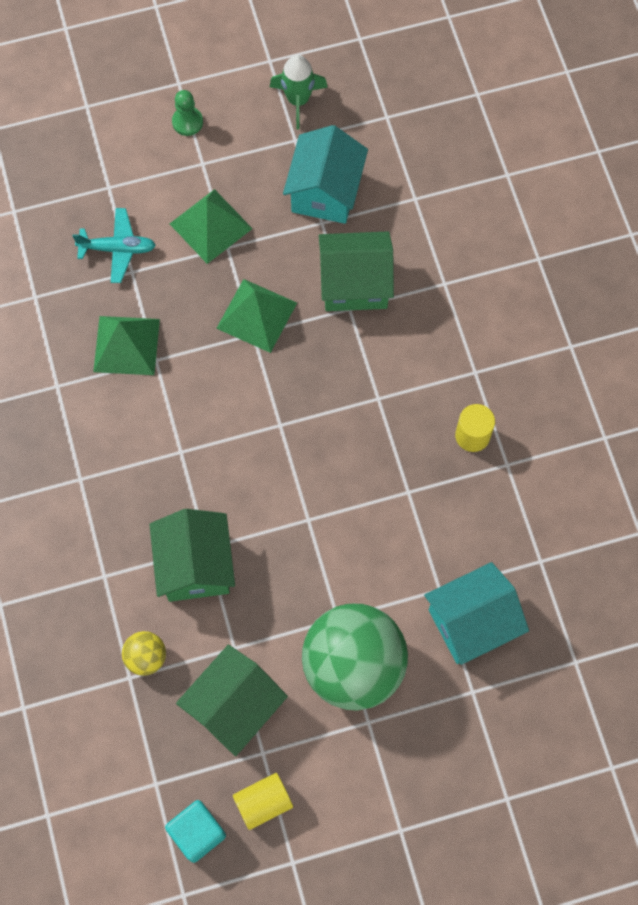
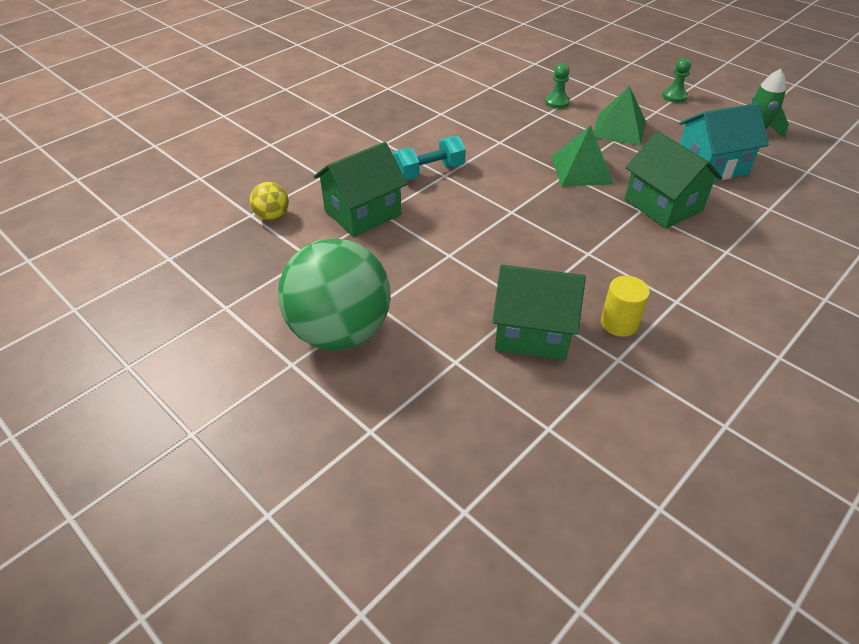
camera: 60 degrees right, 25 degrees down
turquoise plane [72,208,156,283] -> green pawn [545,63,570,109]
green pyramid [93,316,160,375] -> none
turquoise cube [165,800,226,863] -> none
green house [176,645,288,756] -> green house moved to [492,265,586,360]
yellow cylinder [233,773,293,830] -> none
turquoise house [424,562,529,665] -> none
none -> turquoise dumbbell [393,136,466,180]

